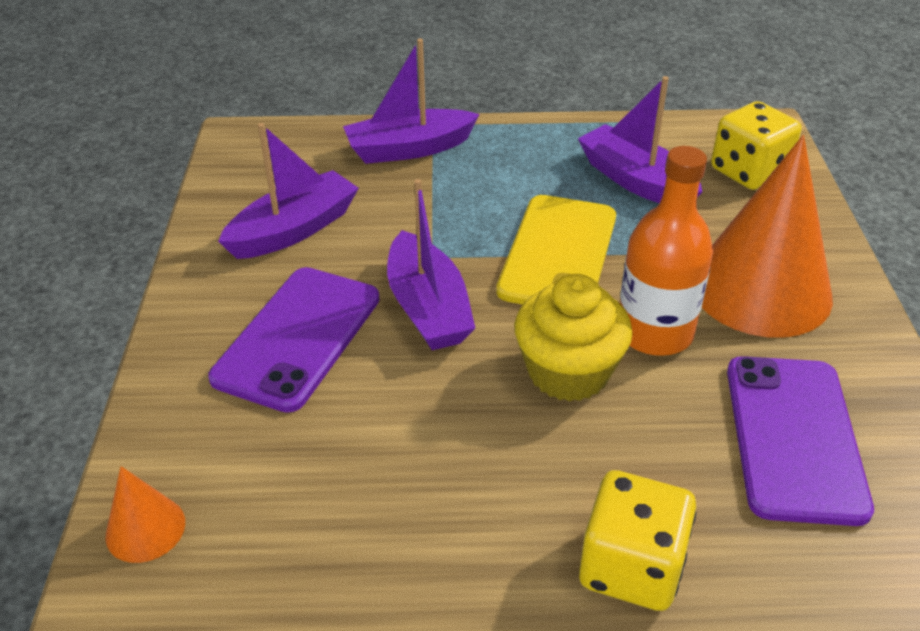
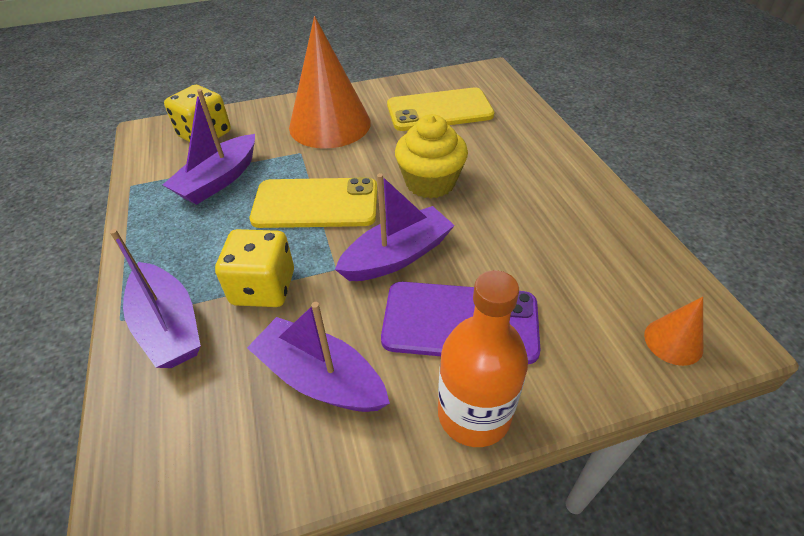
camera: 105 degrees left, 5 degrees up
yellow dice [579,470,696,611] -> yellow dice moved to [215,229,294,307]
orange bottle [620,146,713,356] -> orange bottle moved to [438,270,528,447]
purple phone [727,356,874,526] -> yellow phone [387,87,494,131]

